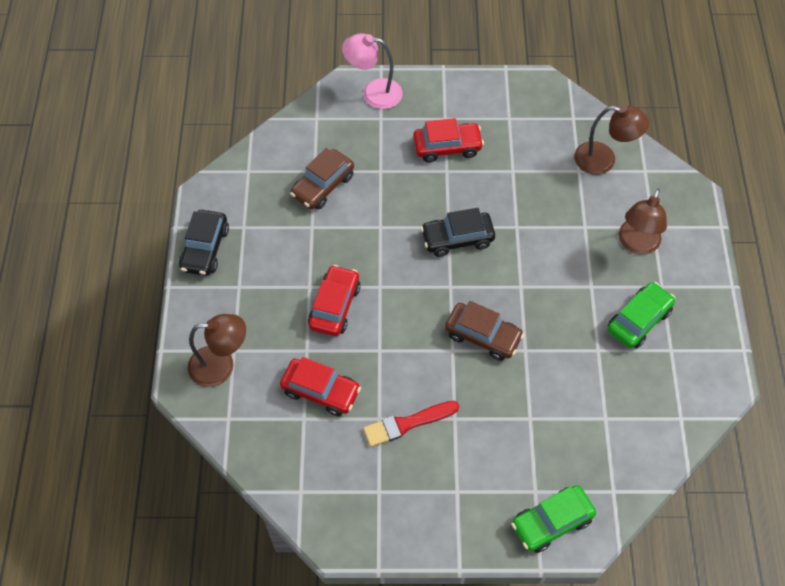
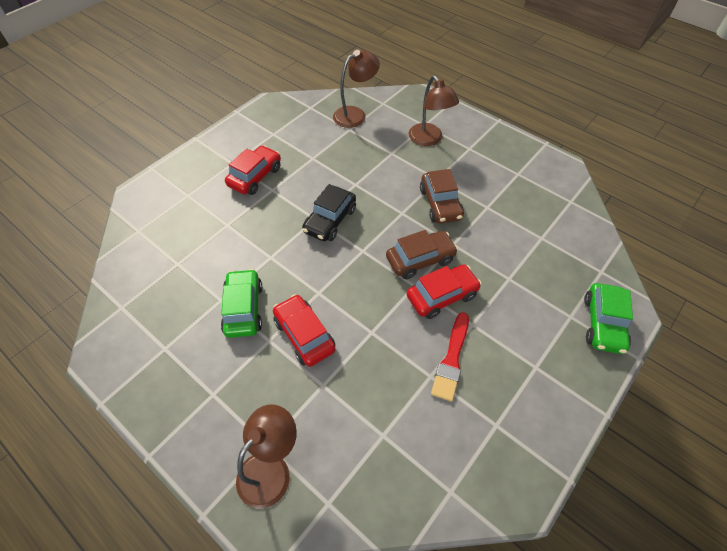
camera: 50 degrees left, 5 degrees down
black car [179,210,229,276] -> none
red car [280,357,361,416] -> red car moved to [407,265,482,319]
brown car [290,148,354,209] -> brown car moved to [420,169,464,224]
pink lamp [342,33,403,109] -> none
green car [608,282,675,348] -> green car moved to [221,269,262,338]

